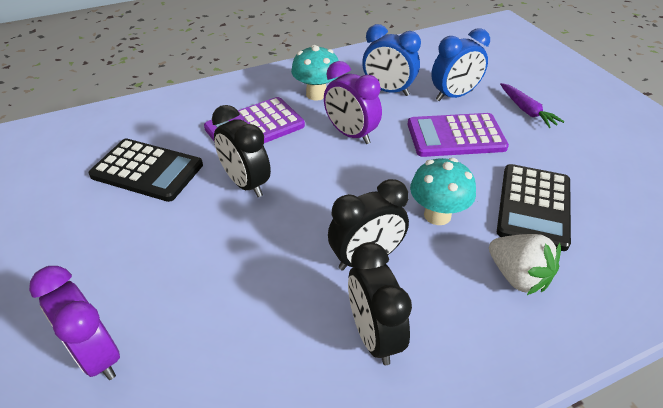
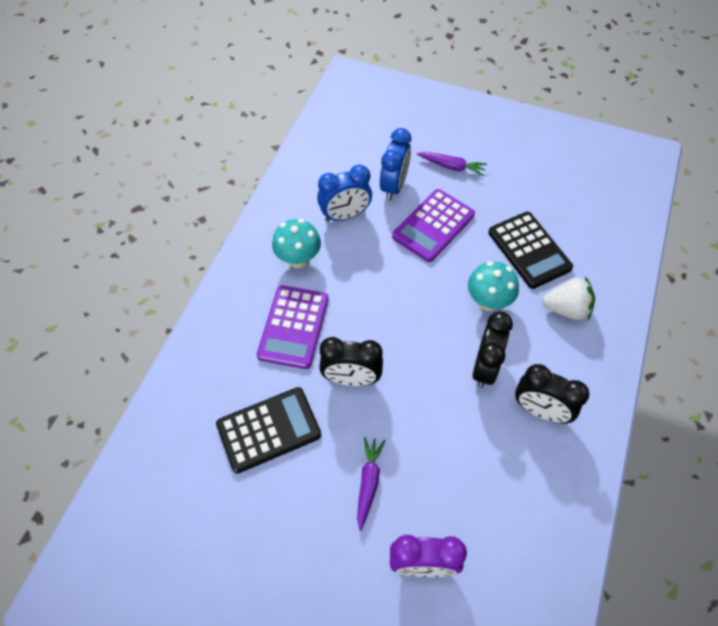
camera: 45 degrees left, 15 degrees up
purple clock [324,61,382,144] -> none
none -> purple carrot [357,437,385,531]

